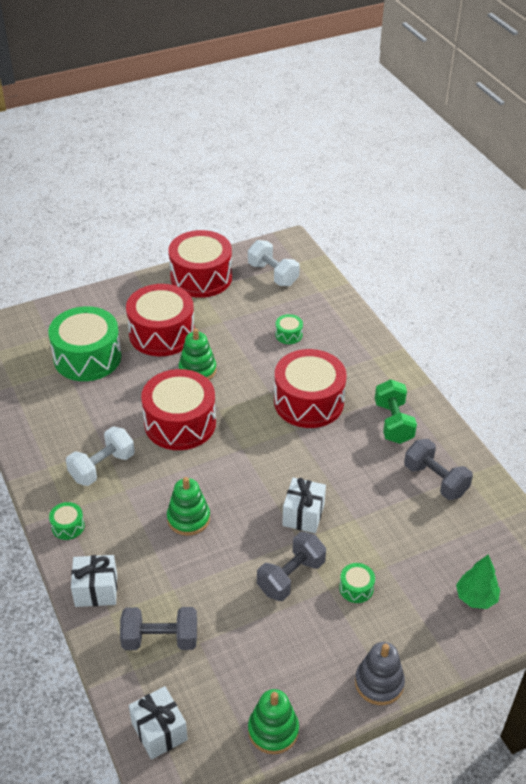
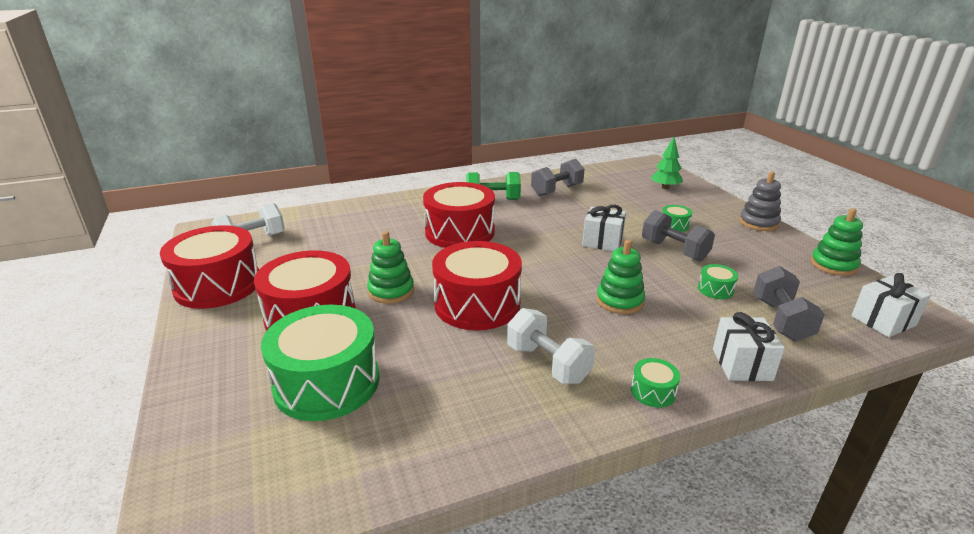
camera: 85 degrees left, 15 degrees down
green drum [275,314,303,344] -> green drum moved to [698,264,738,299]

